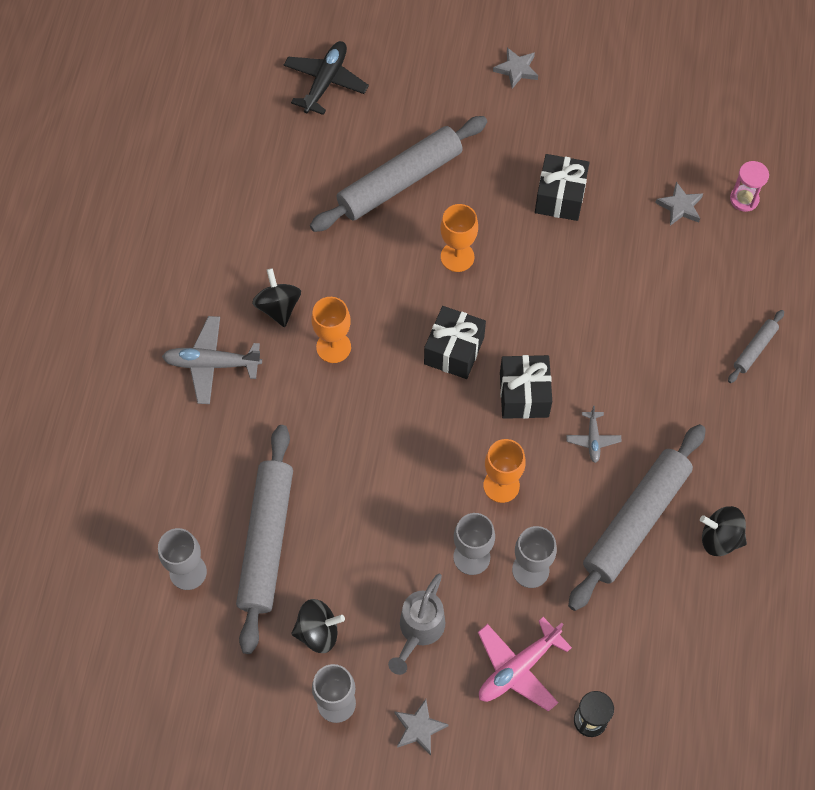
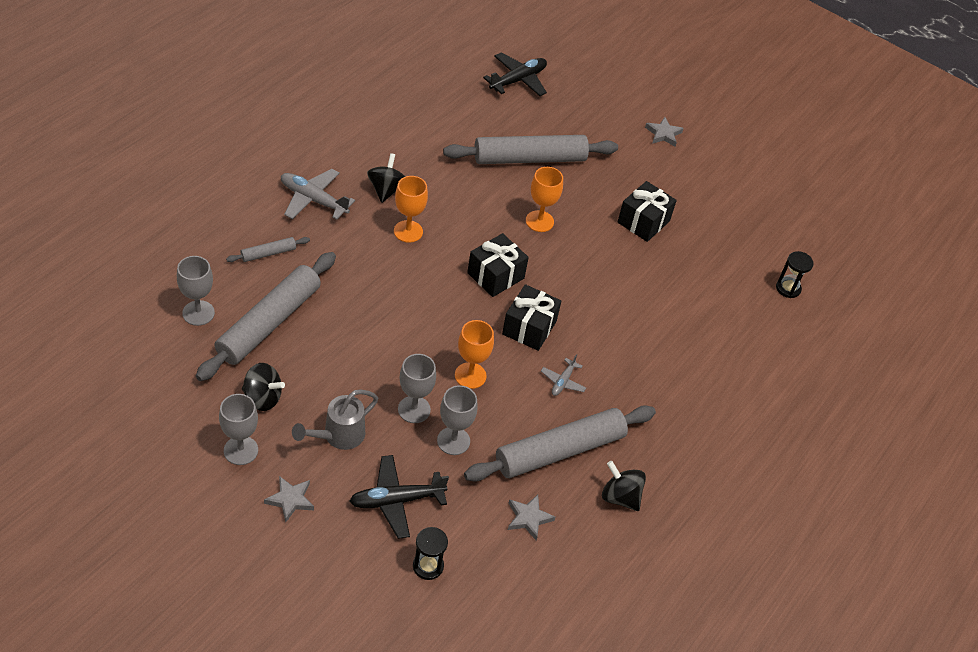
camera: 20 degrees right, 15 degrees down
pink plane [478,617,572,711] -> black plane [349,455,449,539]
grey star [655,182,703,226] -> grey star moved to [508,495,555,540]
grey rolling pin [728,310,784,383] -> grey rolling pin moved to [226,237,310,262]
pink hourglass [730,161,769,212] -> black hourglass [776,251,813,298]

